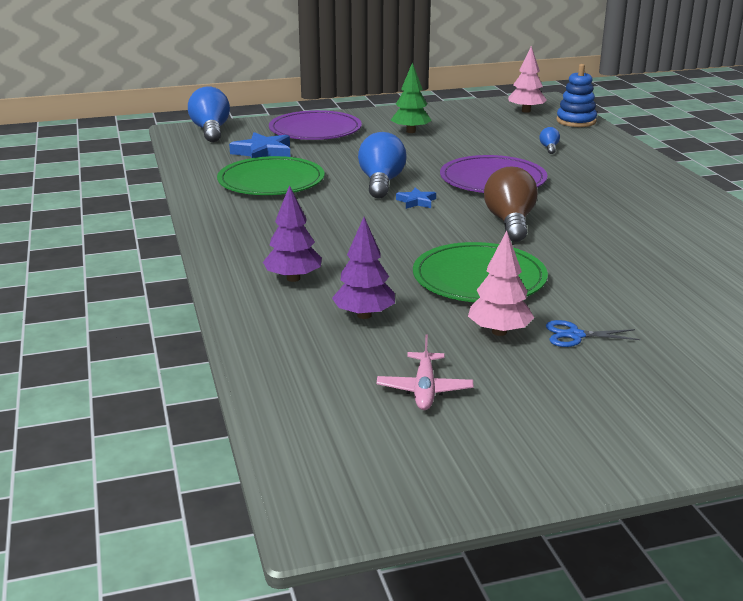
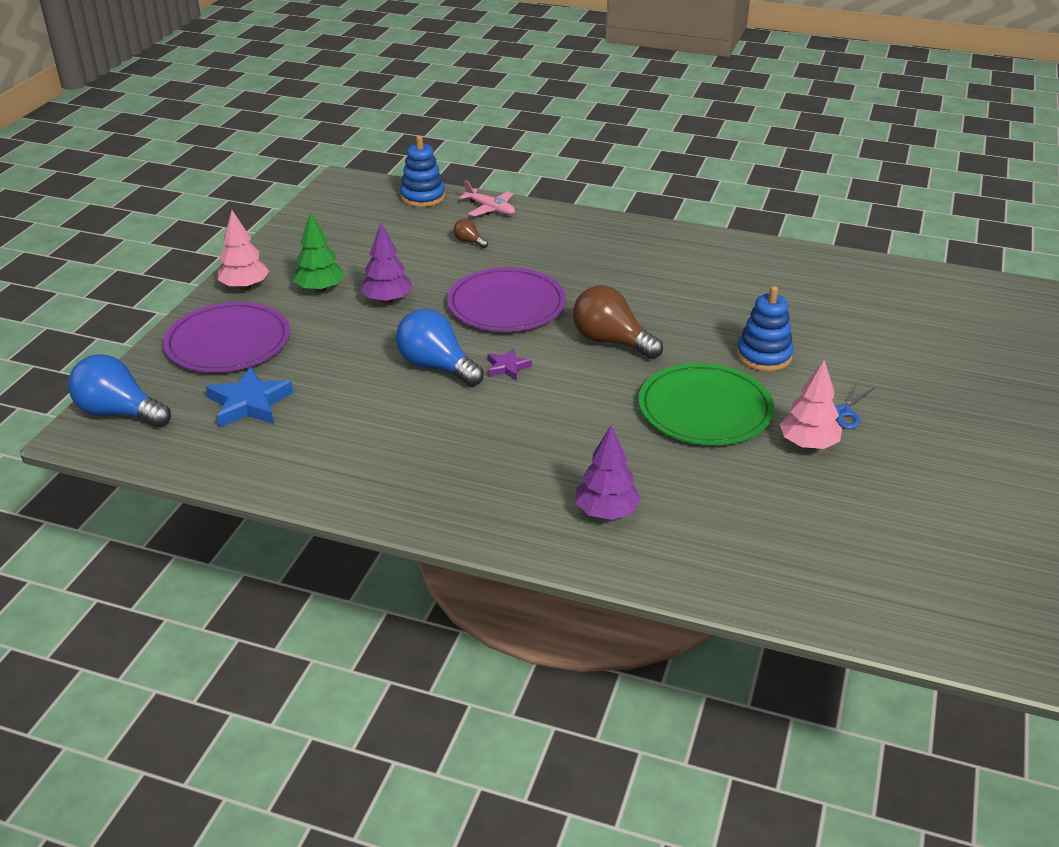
camera: 55 degrees left, 10 degrees up
green plate [217,156,325,195] -> none
purple tree [332,217,395,319] -> purple tree moved to [360,223,413,304]
pink plane [377,335,473,410] -> pink plane moved to [459,180,515,216]
blue star [396,188,436,209] -> purple star [487,348,532,381]
pink tree [508,46,547,113] -> pink tree moved to [218,210,269,290]
blue light bulb [540,127,560,154] -> brown light bulb [454,219,488,248]
none -> blue stacking toy [737,286,794,371]

